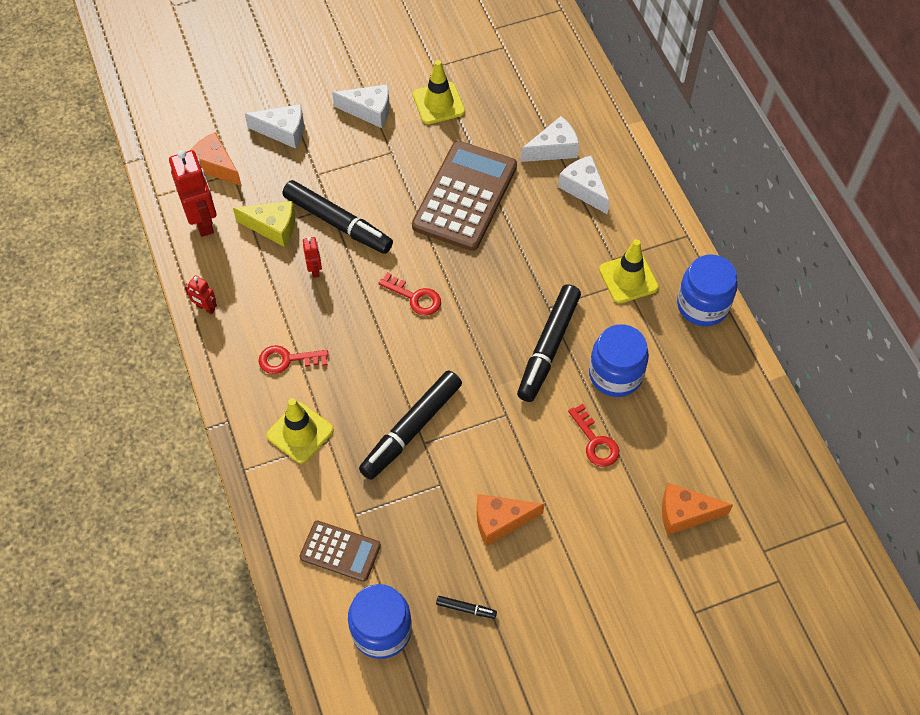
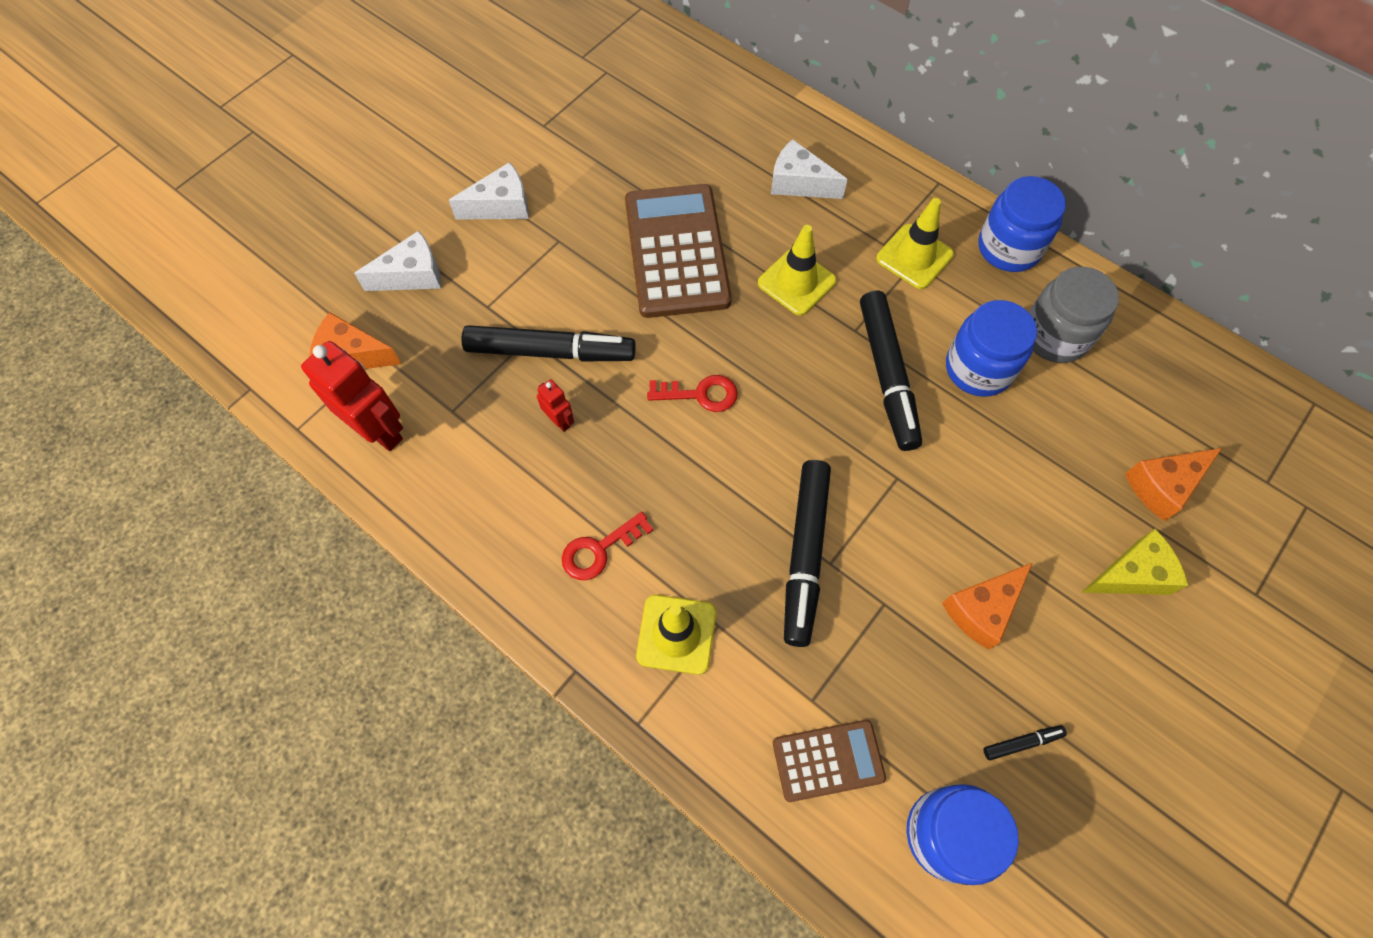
camera: 30 degrees left, 5 degrees up
red robot [184,275,217,314] -> none
yellow cheese [233,201,295,247] -> yellow cheese moved to [1081,529,1188,595]
yellow traffic cone [413,60,465,124] -> yellow traffic cone moved to [758,225,837,316]
white cheese [521,116,579,162] -> none
red key [568,404,620,467] -> none
none -> grey jar [1029,267,1119,363]

